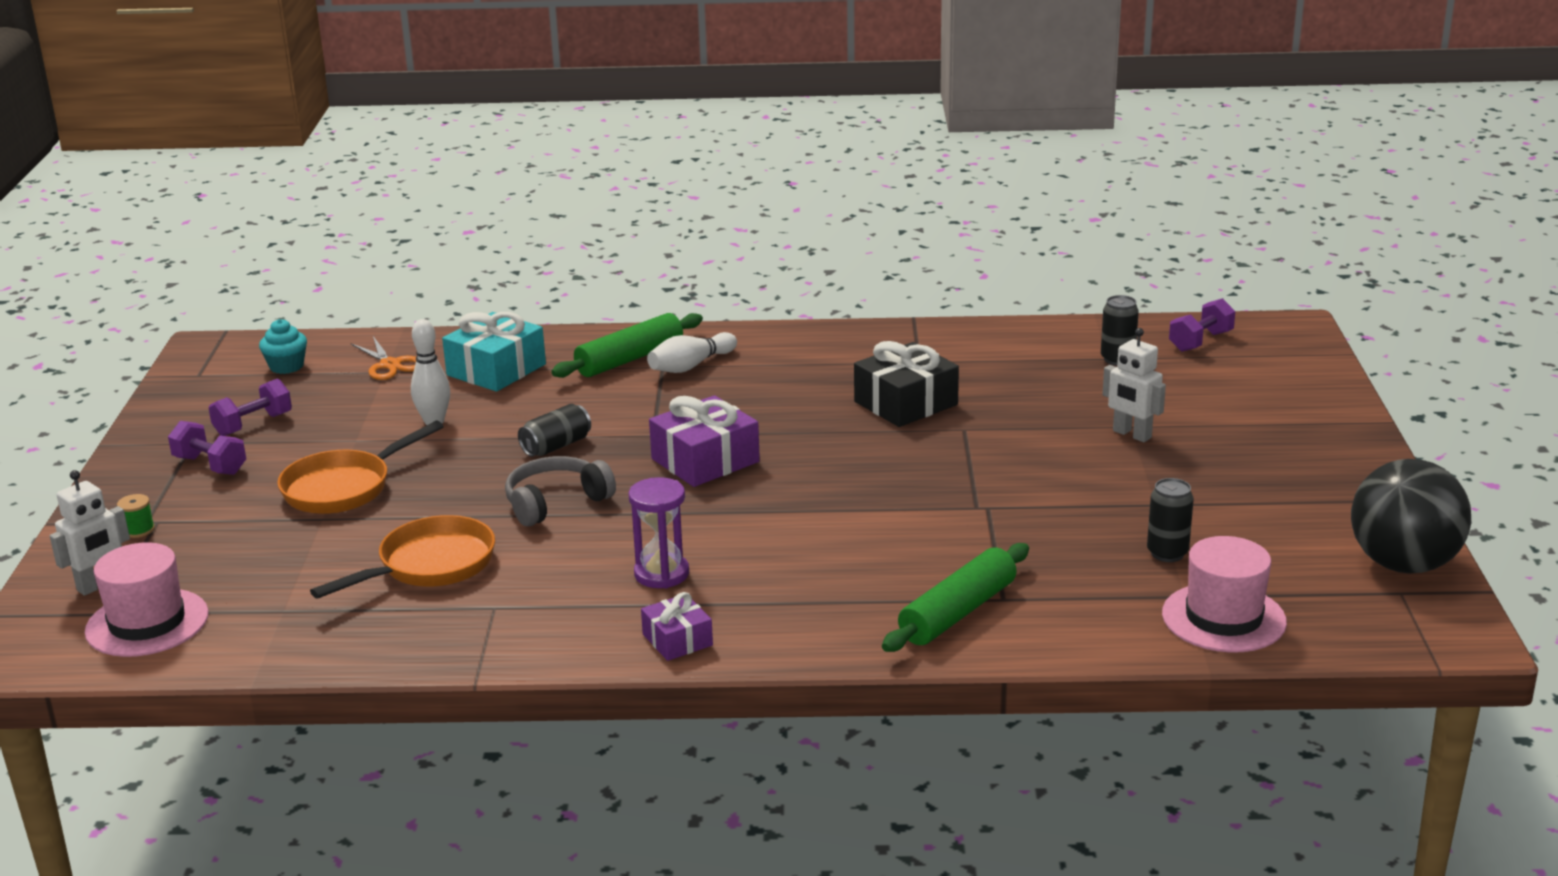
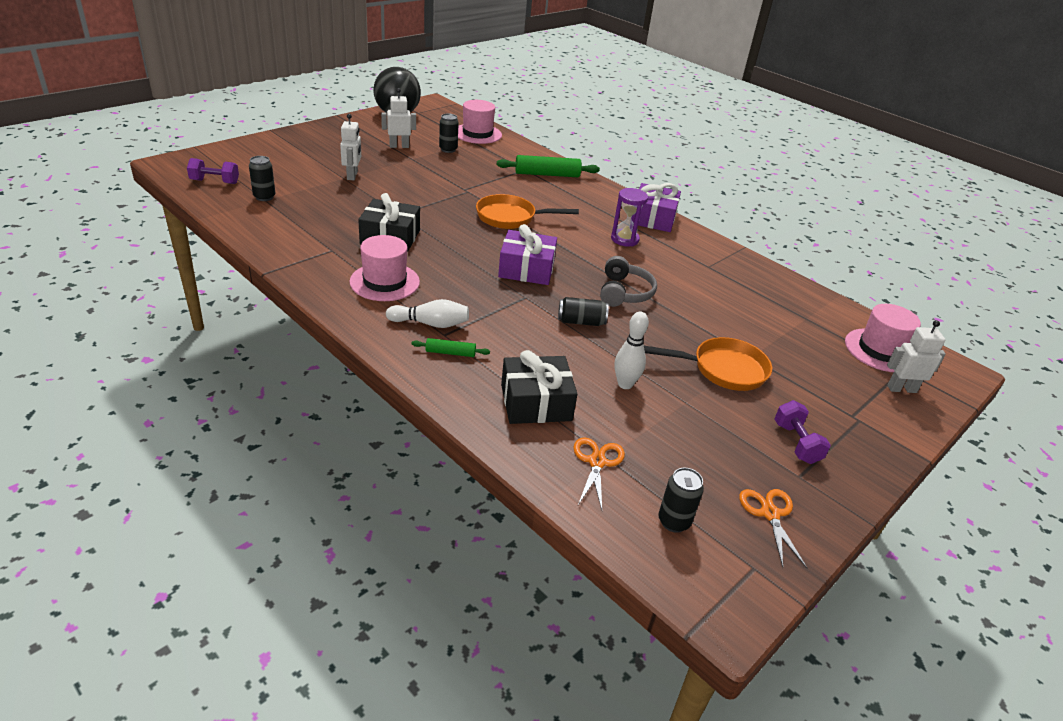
camera: 140 degrees left, 10 degrees up
green spool [117,494,155,538] -> none
purple dumbbell [209,379,292,436] -> none
turquoise cupcake [259,319,307,374] -> black can [659,468,704,533]
orange pan [310,515,495,599] -> orange pan moved to [476,194,579,229]
turquoise gift [442,312,546,392] -> black gift [501,350,577,424]
grey headphones [505,456,616,527] -> grey headphones turned 90 degrees counterclockwise [600,256,657,307]
green rolling pin [551,313,703,378] -> green rolling pin [412,338,490,357], size x0.52
purple gift [641,592,713,661] -> purple gift [631,183,681,232], size x1.71
none -> pink hat [350,235,420,301]
none -> white robot [381,88,416,148]
none -> orange scissors [739,489,807,568]

